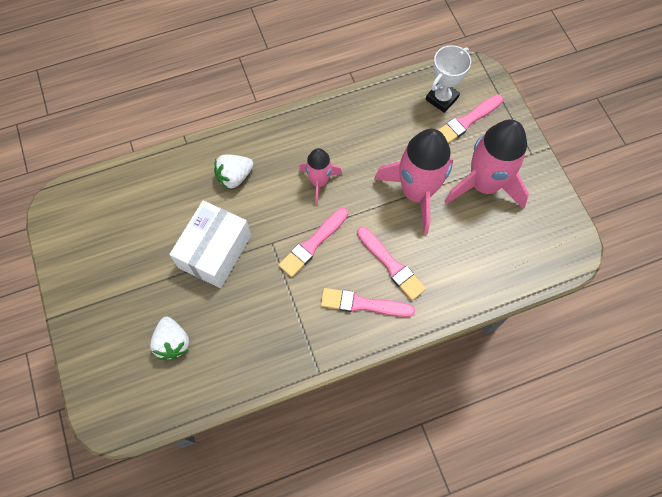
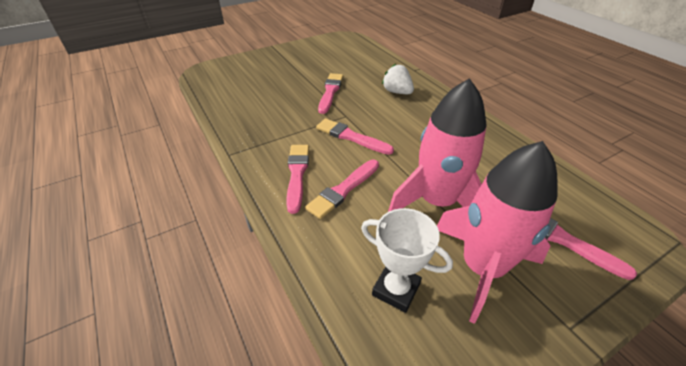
camera: 80 degrees right, 25 degrees down
white strawberry [150,317,189,360] -> none
white box [169,200,251,288] -> pink brush [318,73,343,114]
pink rocket [299,148,342,205] -> none
white trophy [425,45,471,113] -> white trophy moved to [361,208,453,313]

